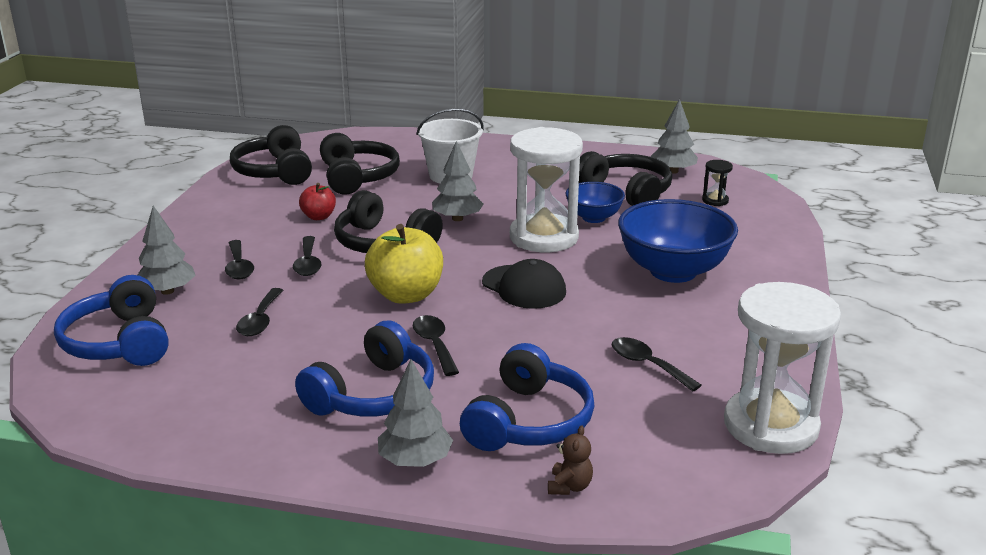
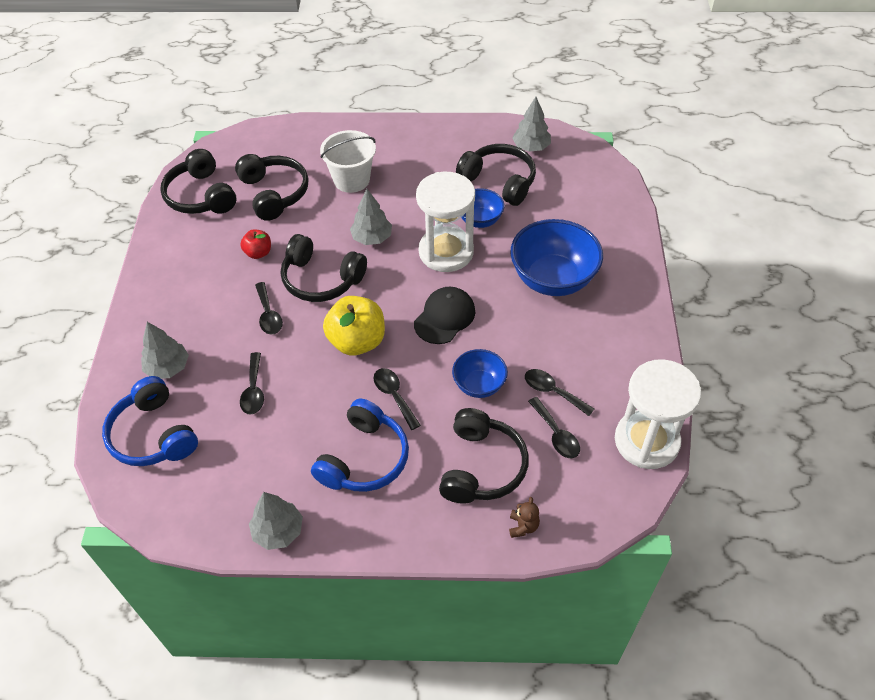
camera: 10 degrees left, 25 degrees up
black spoon [225,240,254,279] -> black spoon moved to [528,397,580,459]
grey tree [378,359,453,467] -> grey tree moved to [249,492,303,550]
blue headphones [460,343,595,451] -> black headphones [439,408,529,504]
black cap [482,259,566,309] -> black cap turned 90 degrees counterclockwise [414,287,475,344]
black hourglass [702,160,733,206] -> none
none -> blue bowl [452,349,508,398]

